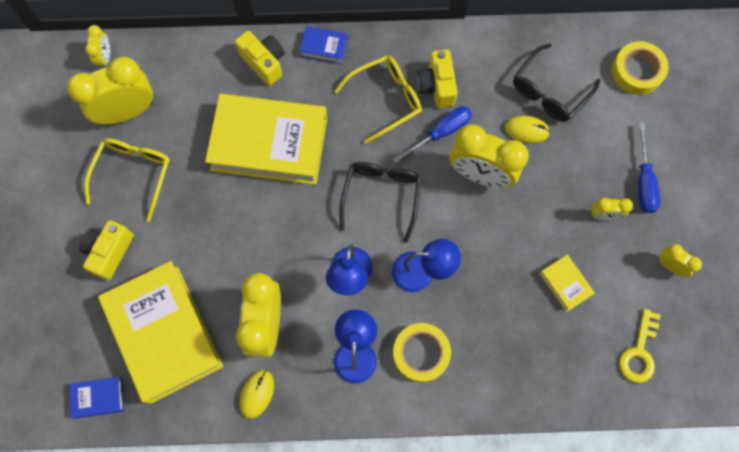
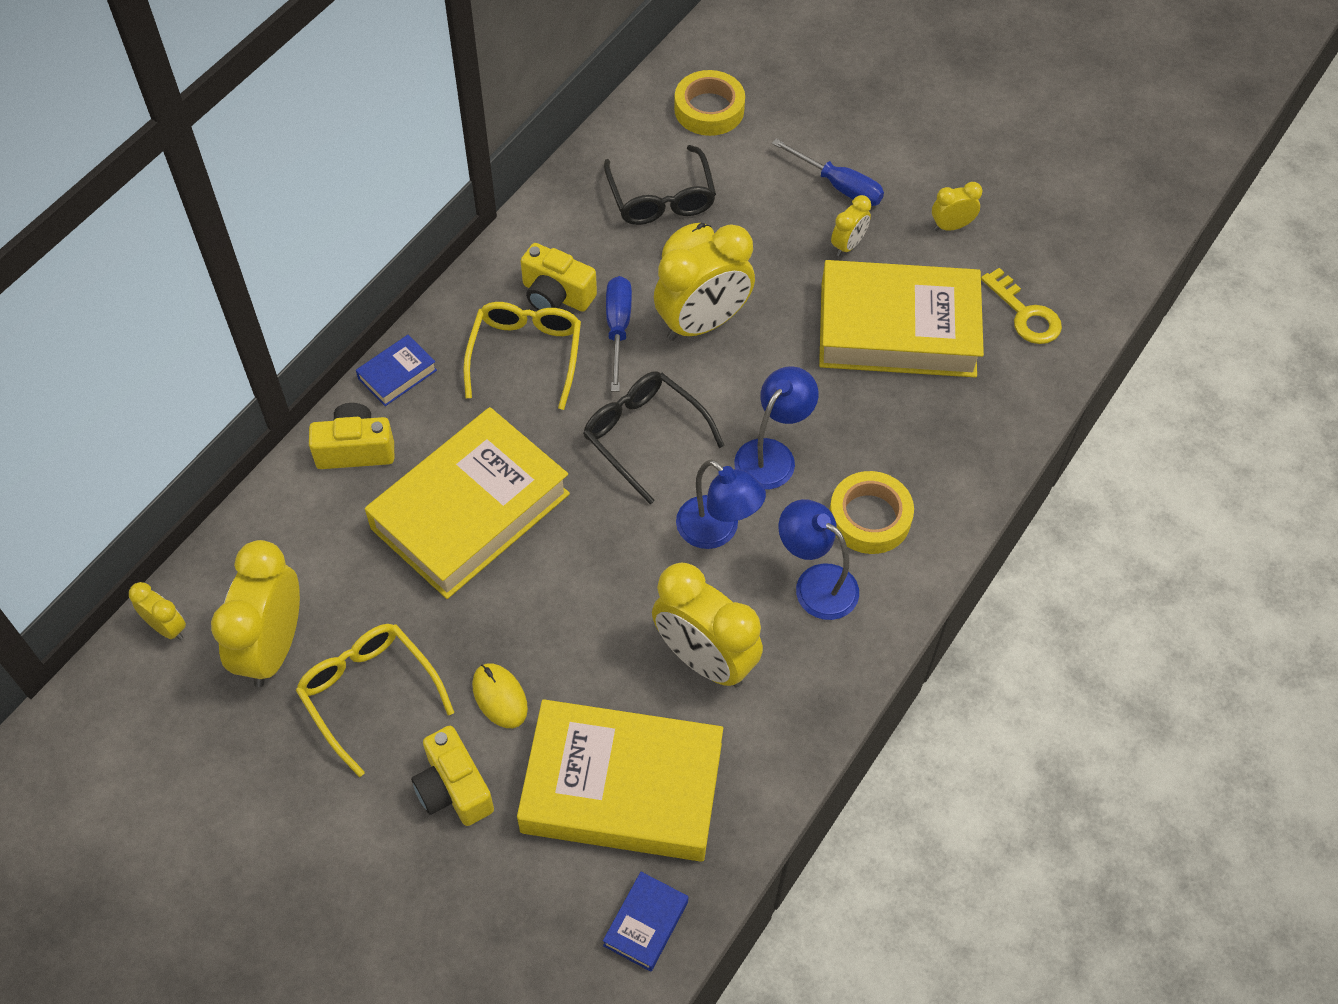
camera: 55 degrees left, 15 degrees down
yellow mouse [240,370,274,419] -> yellow mouse moved to [472,663,528,728]
yellow book [539,255,595,312] -> yellow book [819,260,984,378], size x2.42

